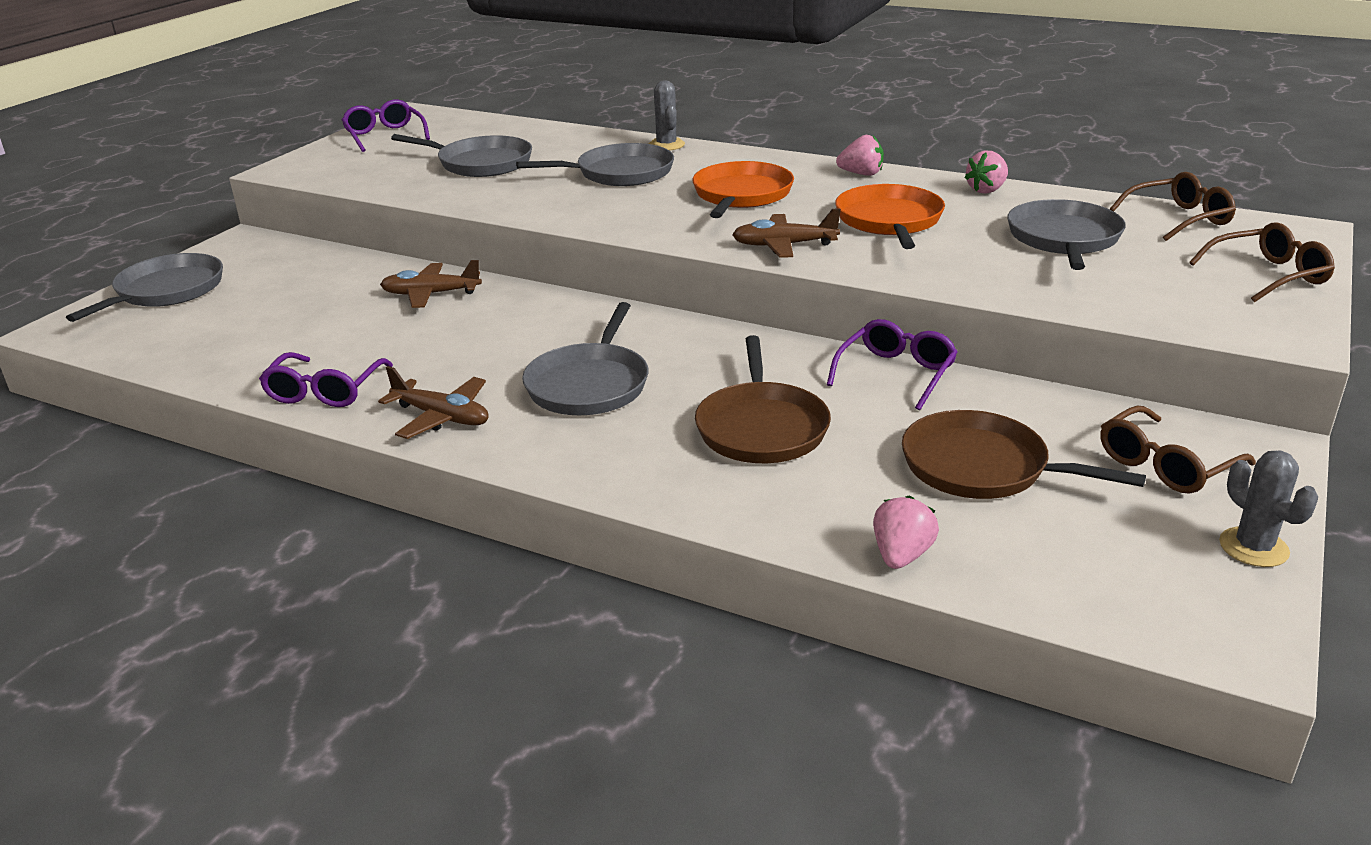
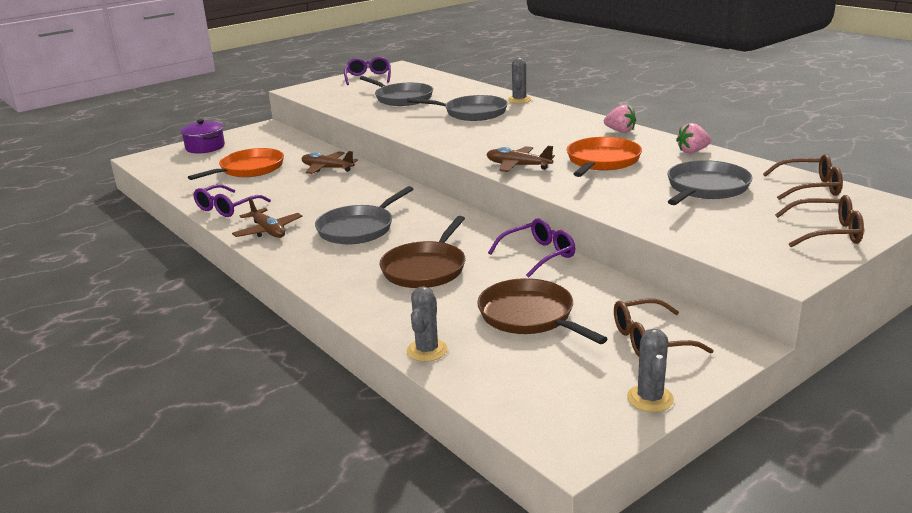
camera: 25 degrees right, 5 degrees down
grey pan [66,253,223,322] -> purple pot [181,119,225,153]
orange pan [692,161,794,218] -> orange pan moved to [188,148,284,180]
pink strawberry [873,495,939,569] -> grey cactus [407,286,448,362]

